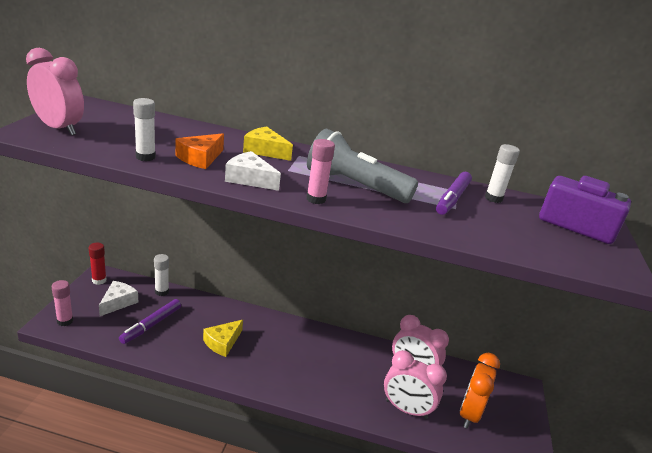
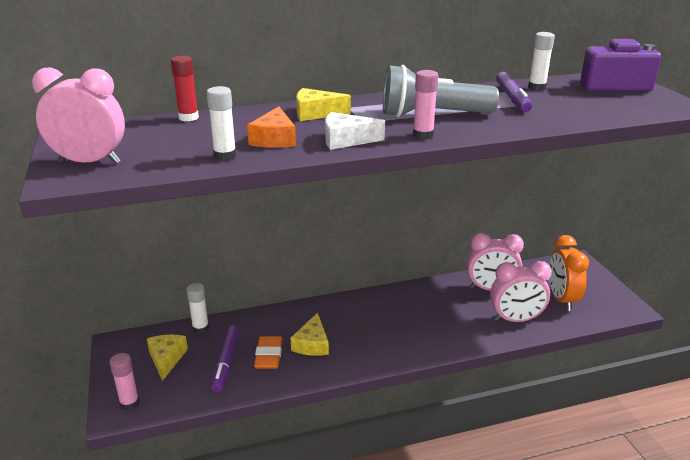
camera: 25 degrees left, 0 degrees up
red glue stick [89,243,107,285] -> red glue stick moved to [171,56,199,121]
white cheese [99,281,138,316] -> yellow cheese [147,334,188,381]
none -> orange eraser [254,336,282,369]

